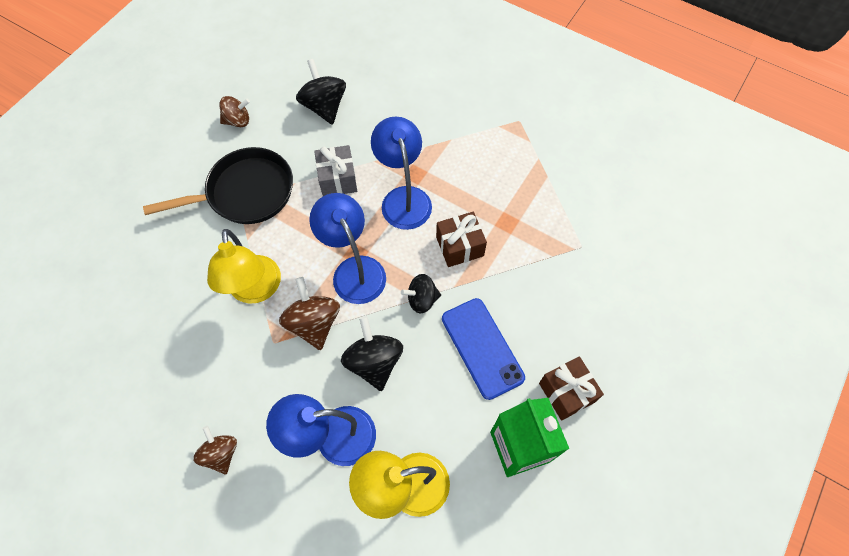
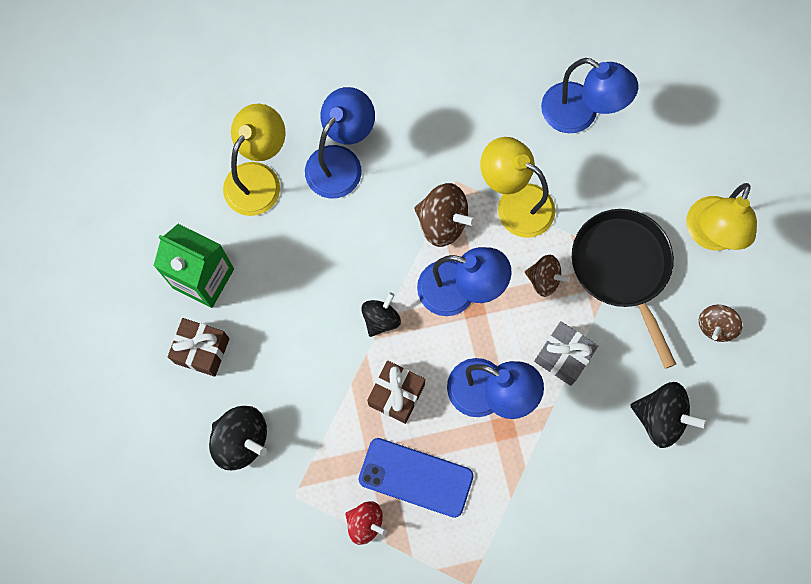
camera: 135 degrees right, 10 degrees up
black pan [143,147,293,224] -> black pan turned 135 degrees clockwise [572,209,676,369]
brown spinning top [194,426,237,474] -> brown spinning top moved to [525,255,570,297]
black spinning top [341,316,403,391] -> black spinning top moved to [209,406,267,470]
blue phone [442,298,525,400] -> blue phone moved to [358,438,474,518]
none -> red spinning top [345,502,387,545]
none -> blue lamp [541,58,638,133]
none -> yellow lamp [686,183,757,251]

